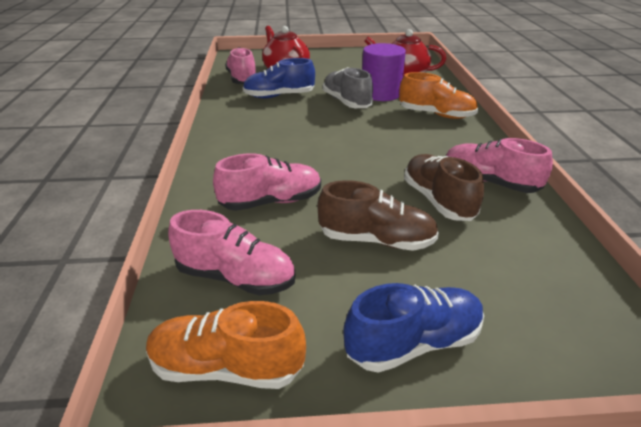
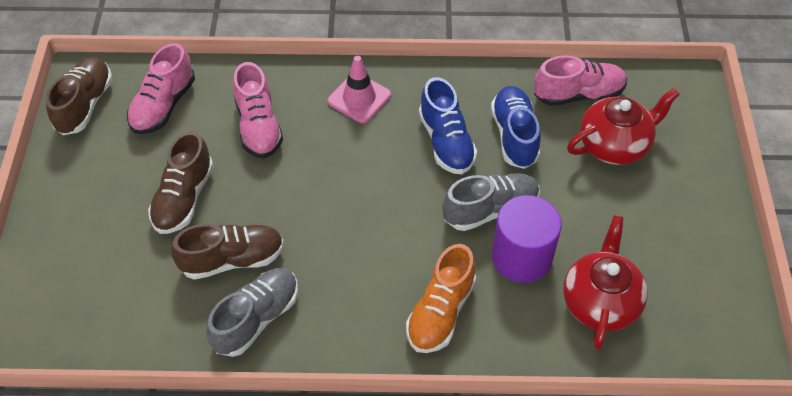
camera: 95 degrees right, 20 degrees up
orange shoe [146,301,306,389] -> brown shoe [46,57,112,135]
blue shoe [343,283,484,373] -> blue shoe moved to [419,77,477,174]
pink shoe [446,138,553,193] -> grey shoe [206,268,298,357]
none -> pink traffic cone [327,56,391,123]

